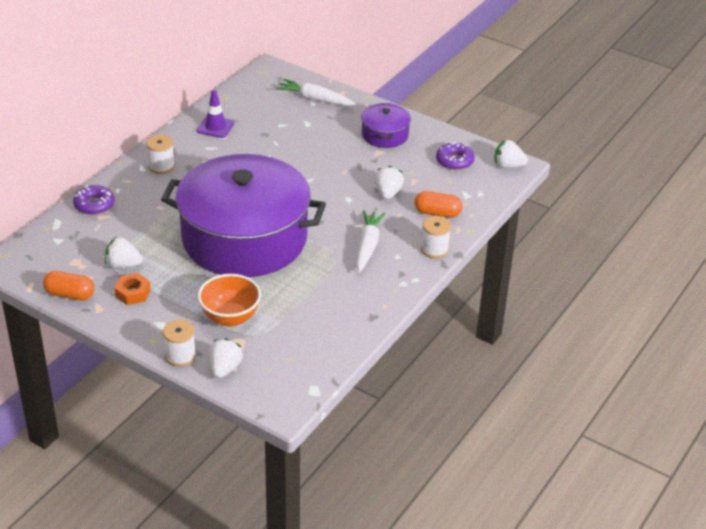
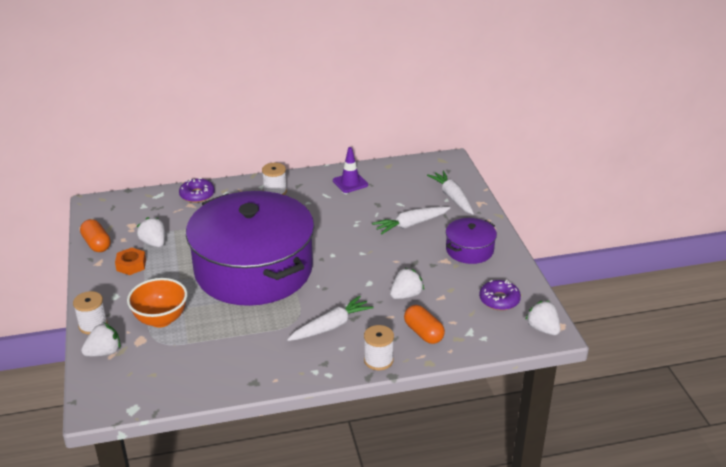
camera: 45 degrees right, 5 degrees down
none -> white carrot [372,206,450,235]

